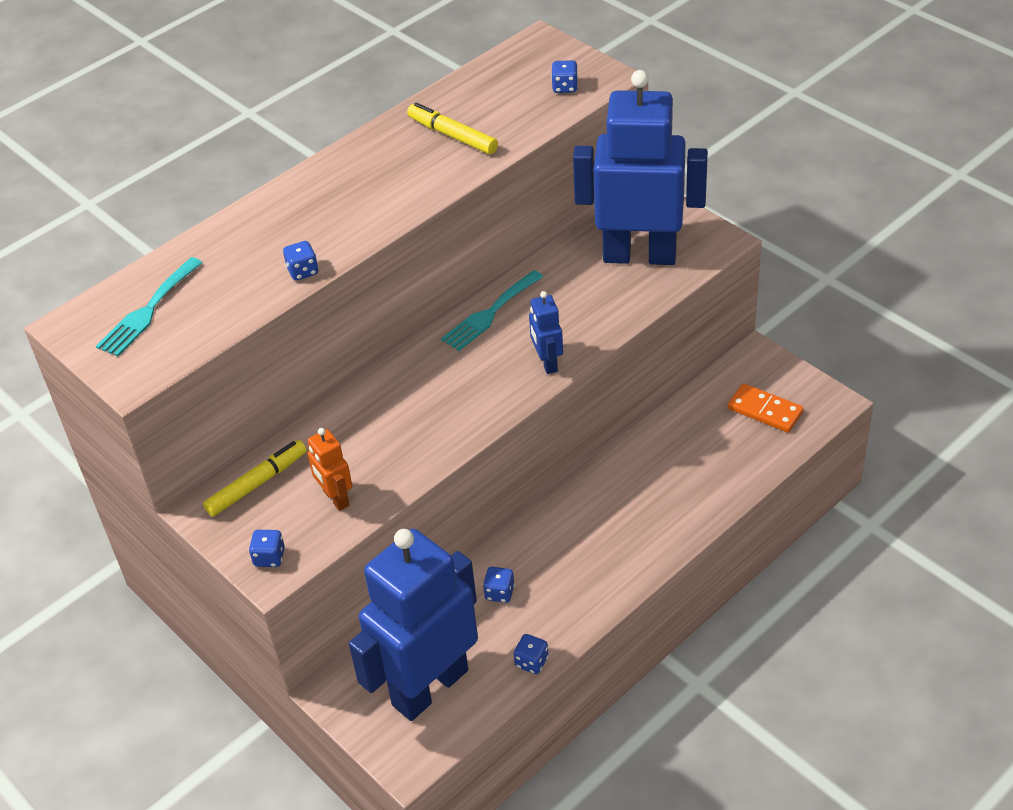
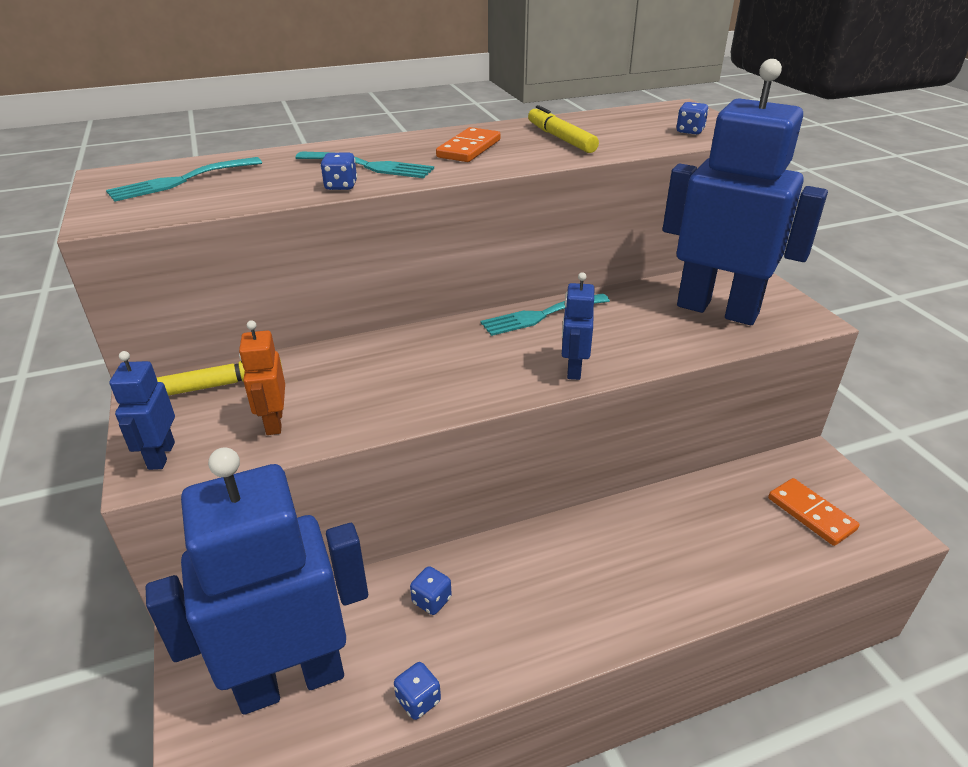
camera: 20 degrees right, 10 degrees down
blue dice [249,530,285,567] -> blue robot [109,351,175,470]
none -> turquoise fork [295,151,434,178]
none -> orange domino [436,127,501,162]

